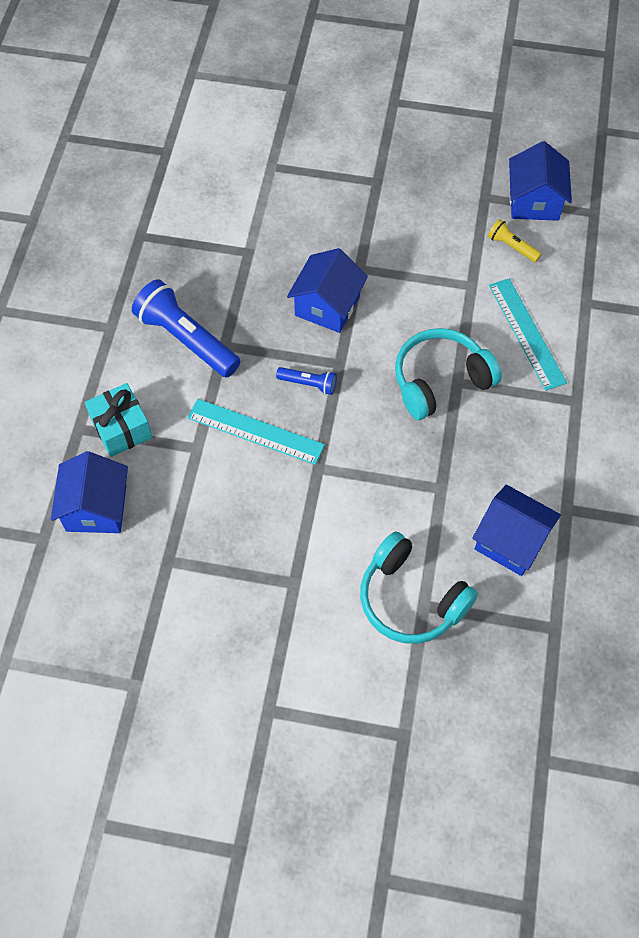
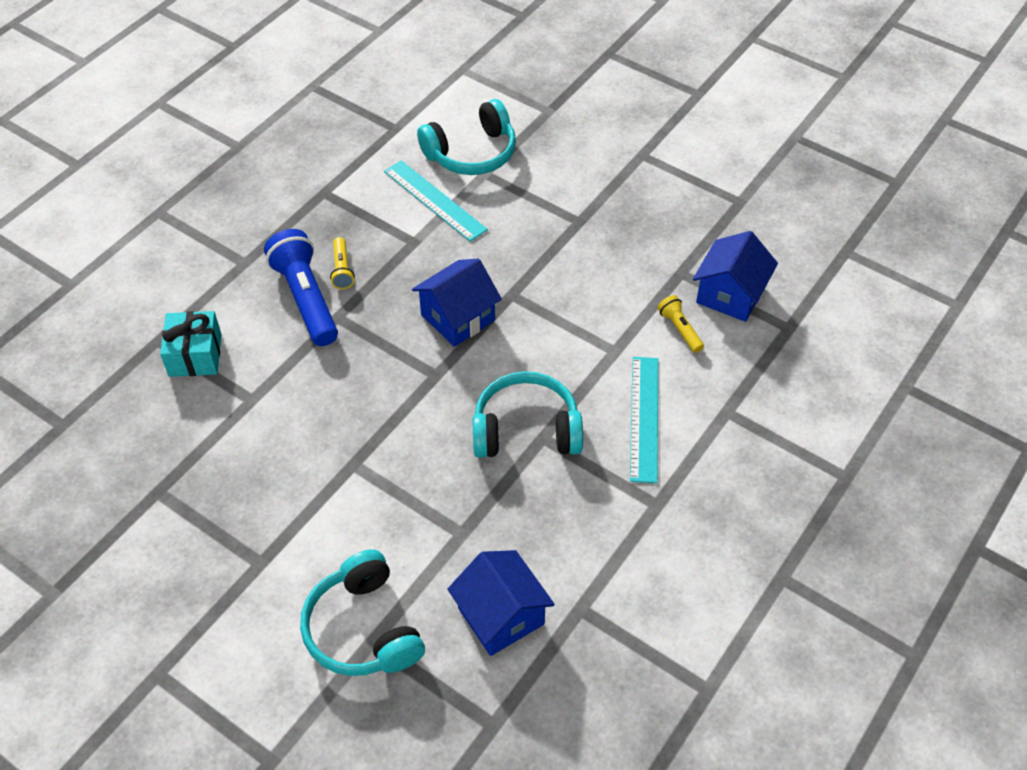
camera: 25 degrees right, 10 degrees down
blue house [51,451,128,533] -> none
turquoise ruler [188,399,325,465] -> turquoise ruler moved to [384,160,488,242]
blue flashlight [276,367,337,395] -> none
none -> yellow flashlight [330,237,355,289]
none -> turquoise headphones [417,99,516,175]

